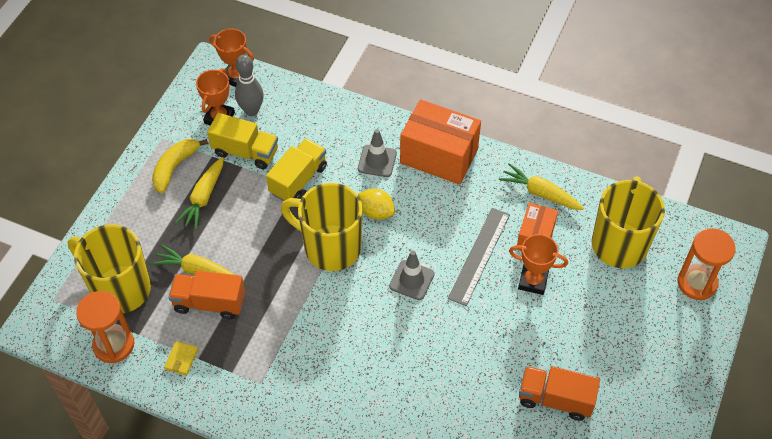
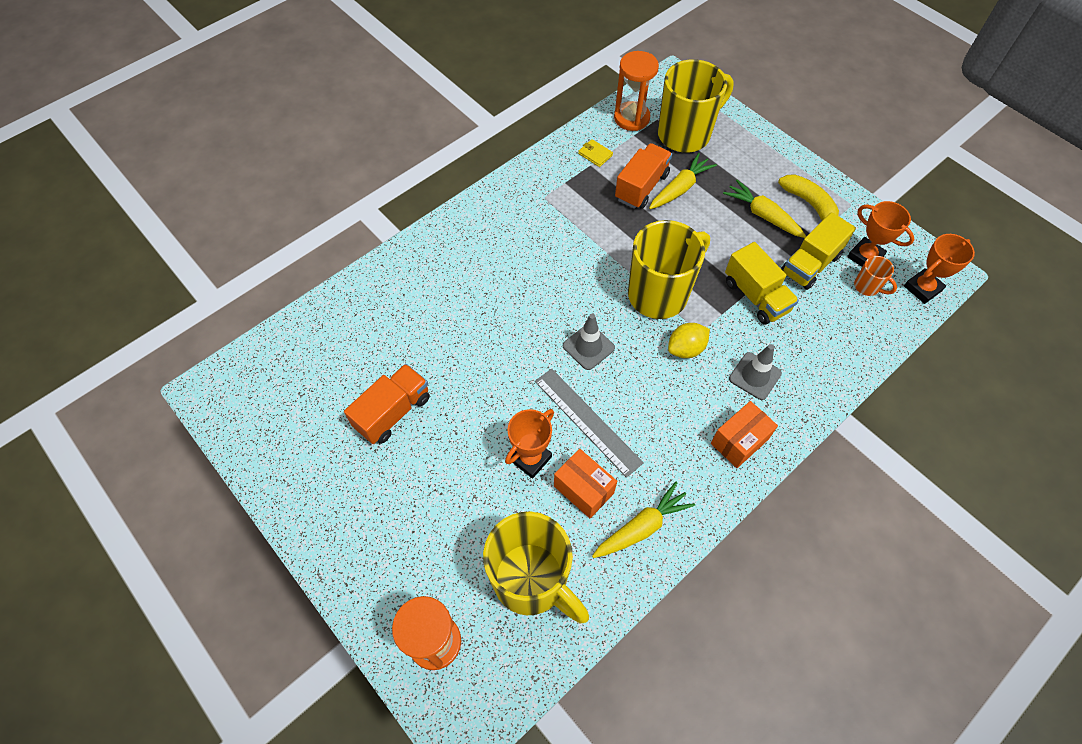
camera: 115 degrees right, 5 degrees up
grey bowling pin [235,55,264,116] -> orange mug [854,256,897,296]
orange box [400,99,481,185] -> orange box [711,401,778,468], size x0.58

